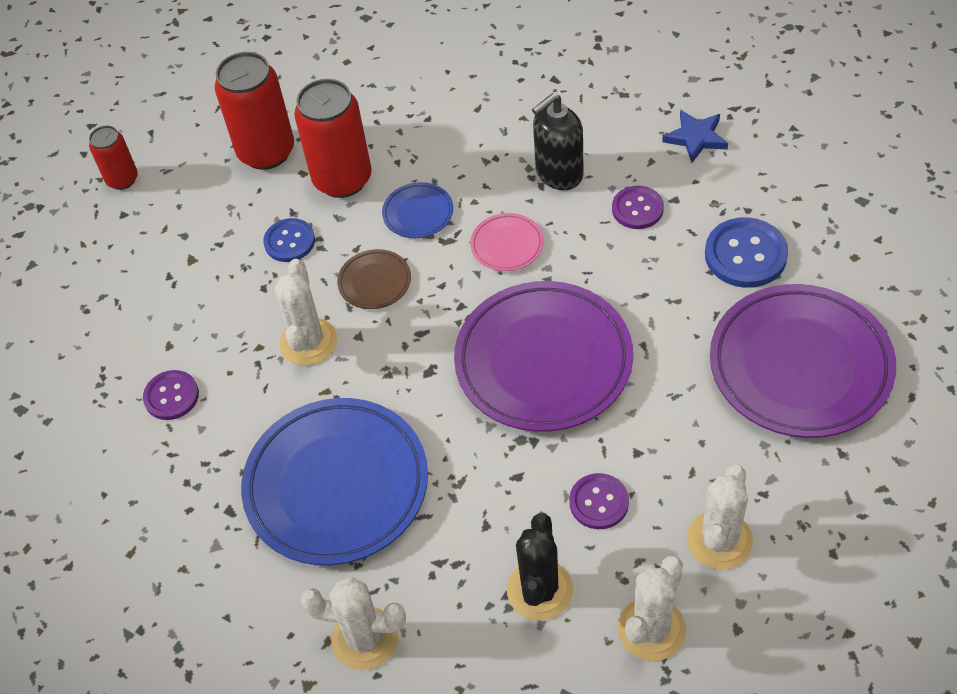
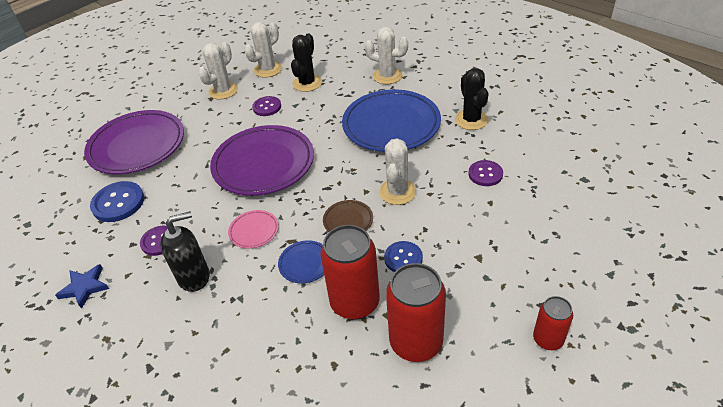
camera: 170 degrees left, 10 degrees down
none -> black cactus [455,68,488,130]

